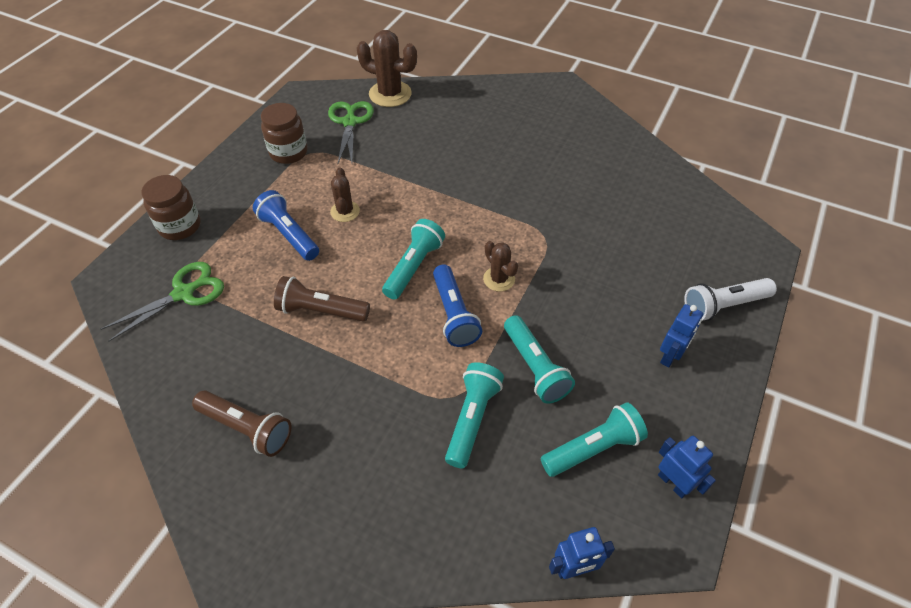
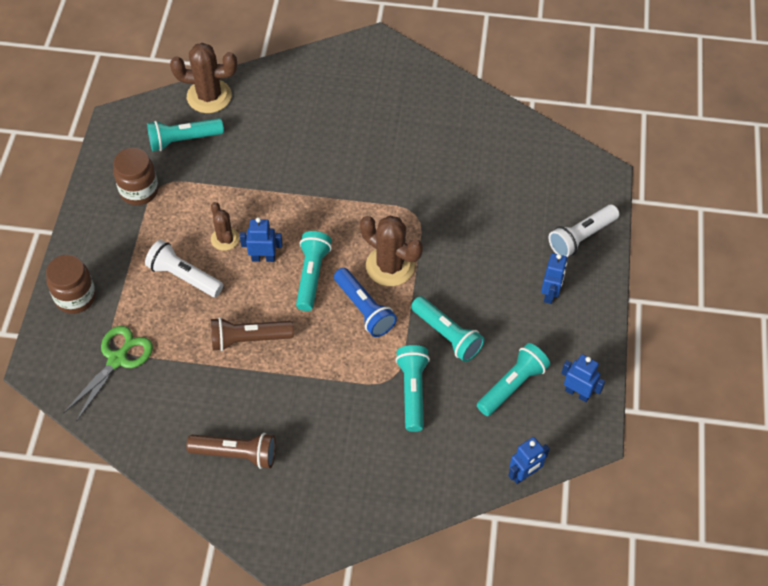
camera: 20 degrees left, 5 degrees up
blue flashlight [253,190,319,261] -> white flashlight [145,240,223,297]
green scissors [328,101,374,163] -> turquoise flashlight [147,118,224,151]
brown cactus [483,241,518,292] -> brown cactus [360,215,423,286], size x1.70
none -> blue robot [240,217,283,262]

